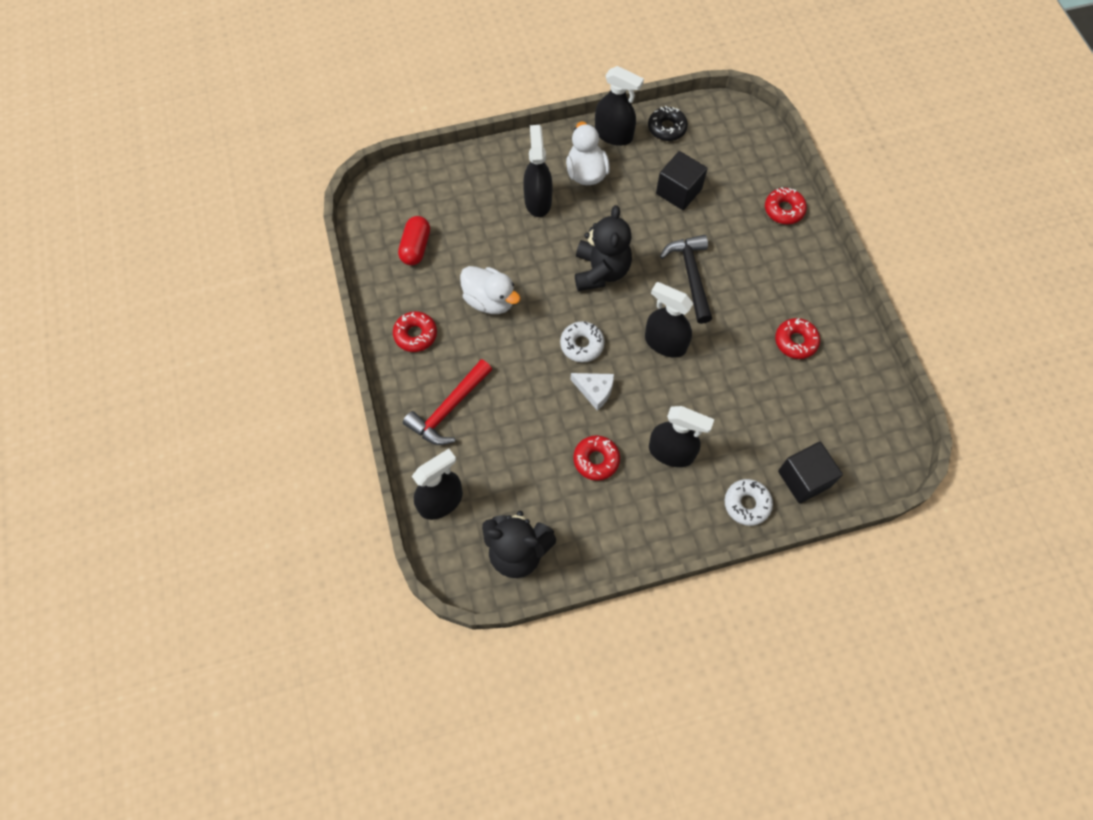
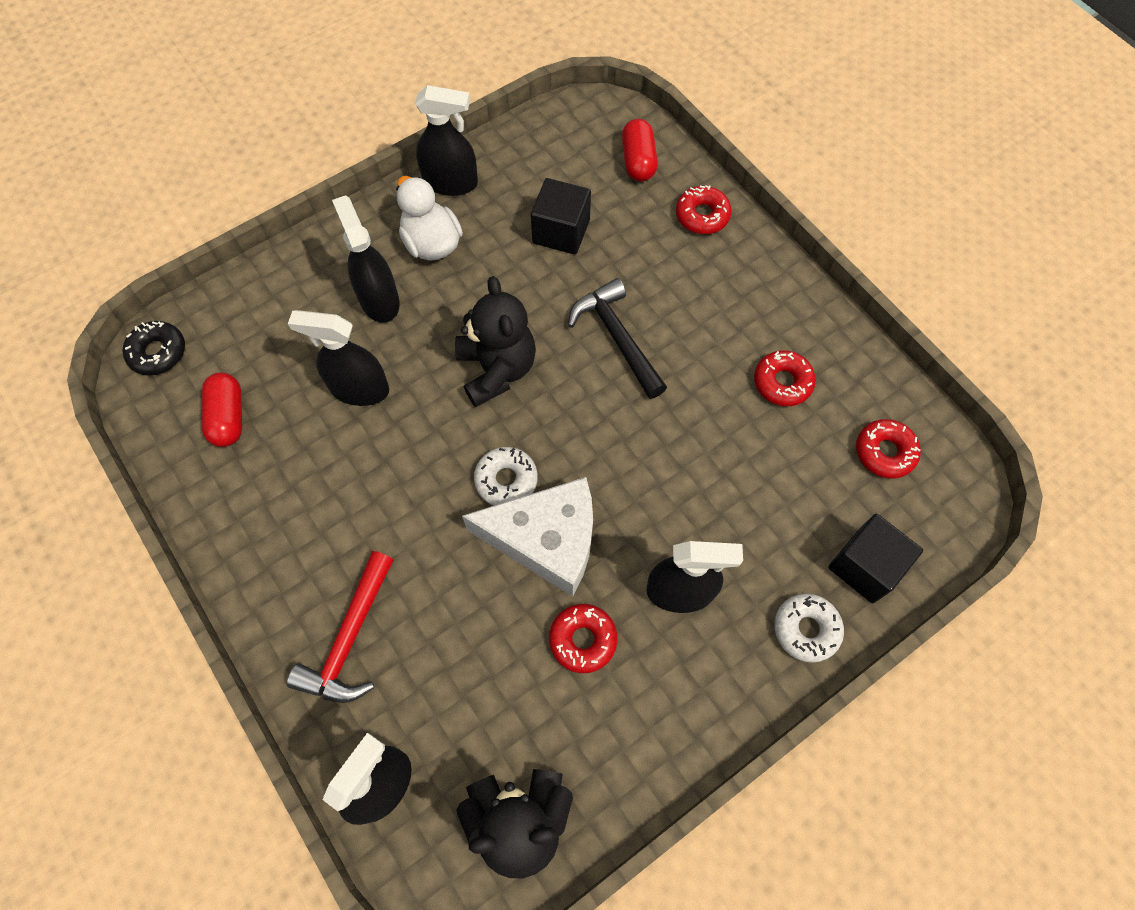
camera: 20 degrees left, 0 degrees up
red donut [393,311,437,352] -> red donut moved to [856,419,921,479]
white duck [460,266,521,314] -> none
white cheese [571,373,614,411] -> white cheese [462,477,593,597], size x2.03
black spray bottle [645,282,693,358] -> black spray bottle moved to [288,310,389,406]
black donut [648,106,688,141] -> black donut moved to [123,321,185,376]
none -> red capsule [622,119,658,181]

